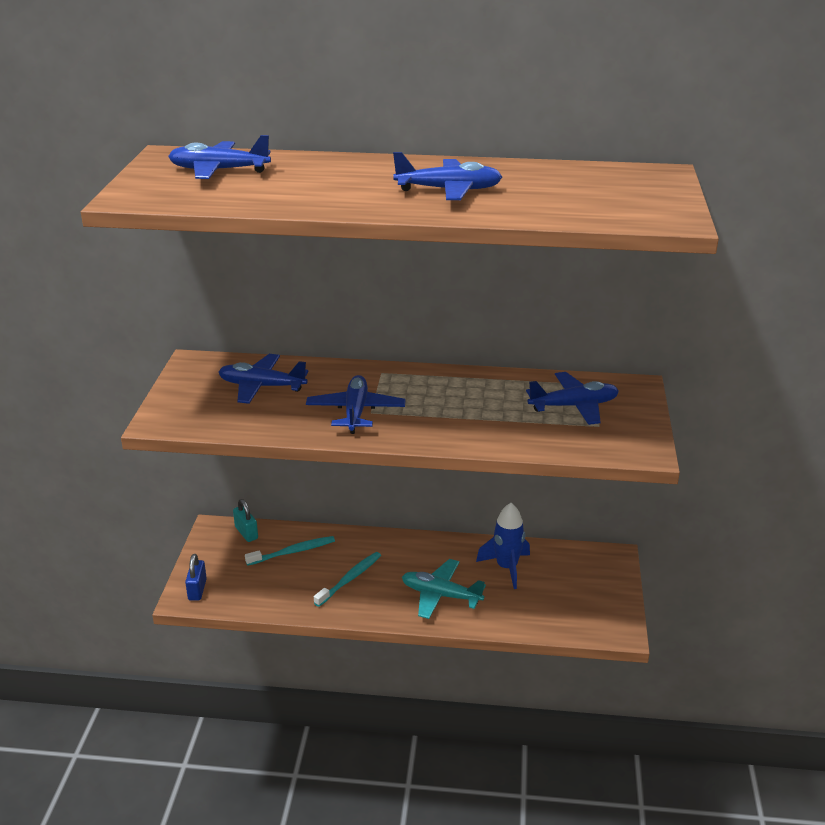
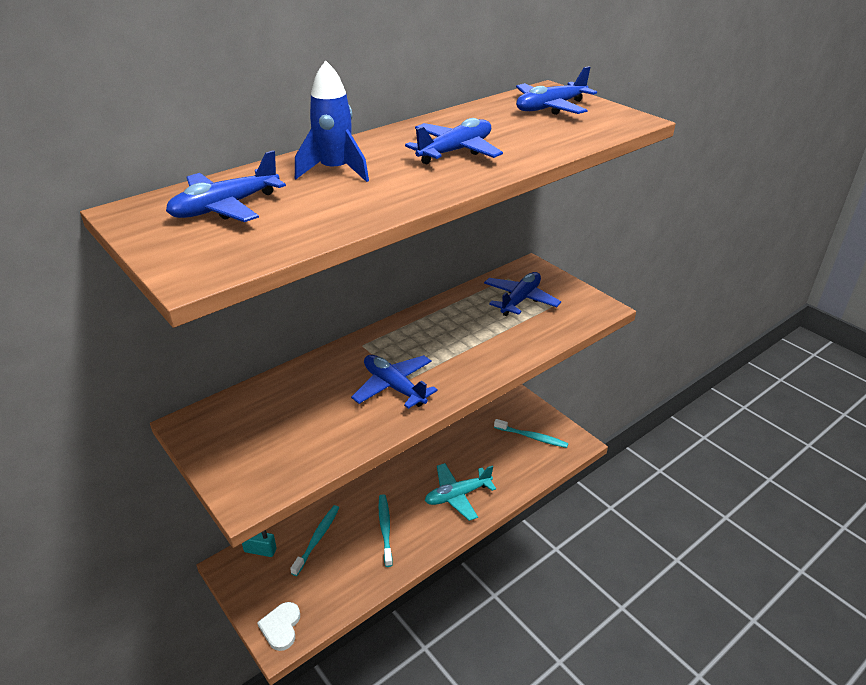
camera: 45 degrees left, 5 degrees up
blue padlock [185,554,207,601] -> white heart [257,602,300,651]
blue plane [219,354,309,404] -> blue plane moved to [516,66,597,115]
blue rocket [476,503,530,589] -> blue rocket moved to [295,60,369,182]
none -> turquoise toothbrush [494,419,568,448]

